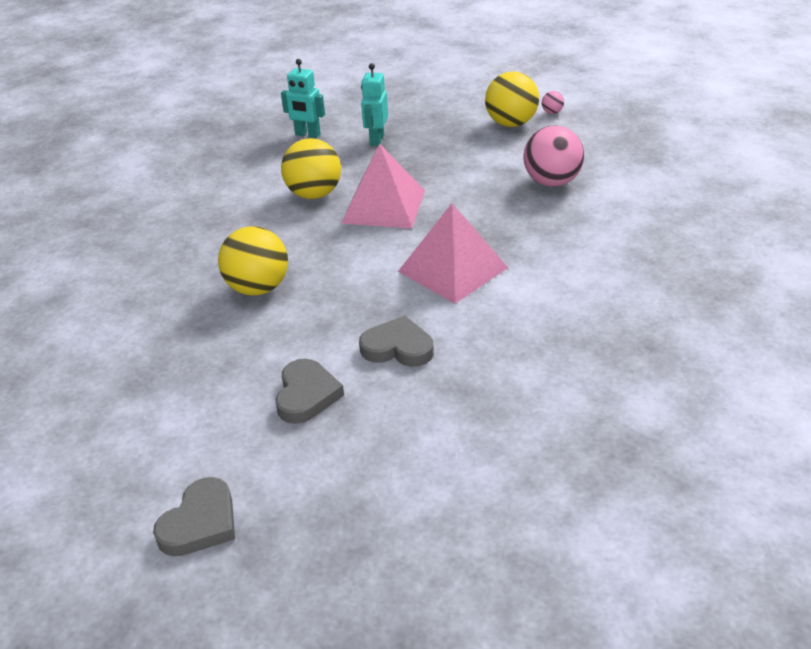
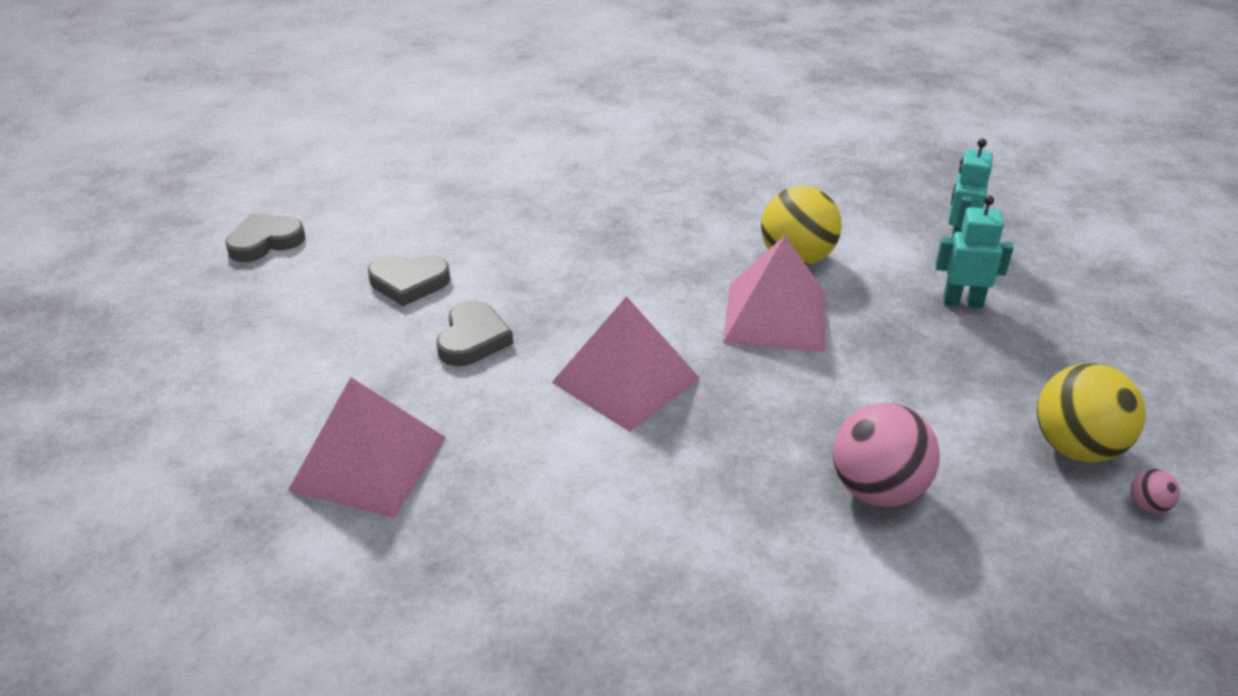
camera: 85 degrees right, 0 degrees up
grey heart [153,477,235,556] -> grey heart turned 120 degrees clockwise [225,214,305,262]
yellow ball [218,226,288,296] -> none
none -> pink pyramid [288,377,446,518]

